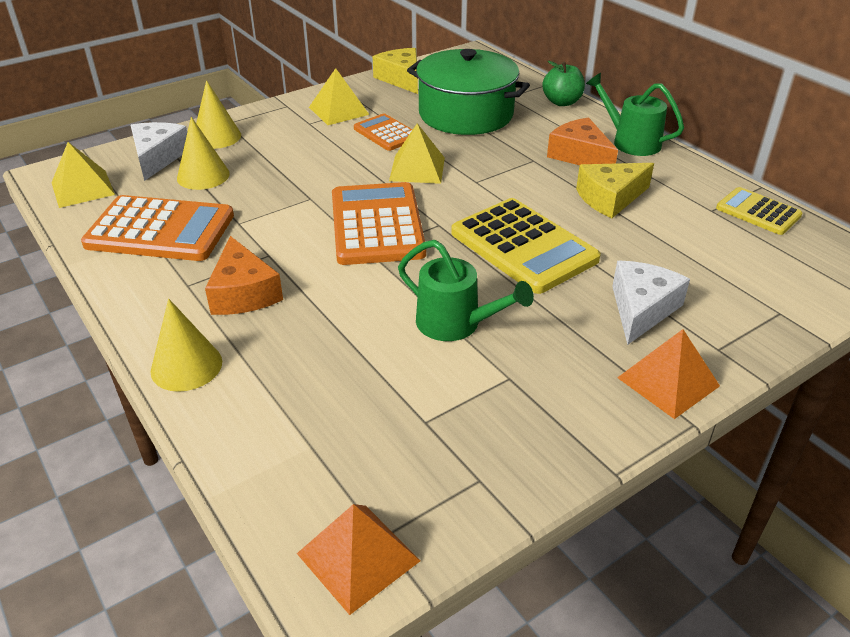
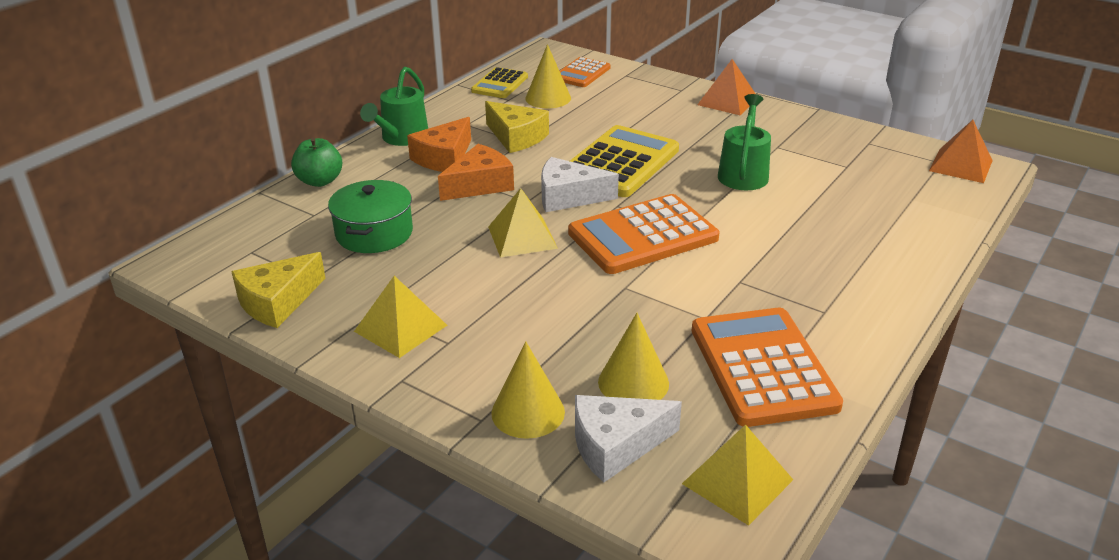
camera: 110 degrees left, 5 degrees down
yellow cone [151,299,222,392] -> yellow cone moved to [525,44,571,108]
orange cheese [205,236,283,315] -> orange cheese moved to [438,144,514,201]
orange calculator [354,114,413,151] -> orange calculator moved to [560,57,610,87]
green pot [407,49,530,135] -> green pot [328,180,413,253], size x0.65
white cheese [612,260,690,345] -> white cheese moved to [541,157,619,212]

